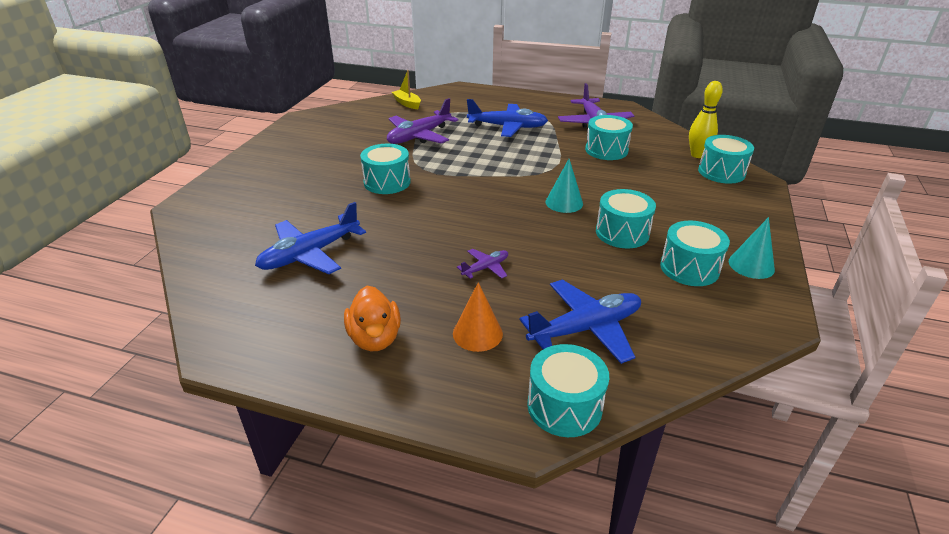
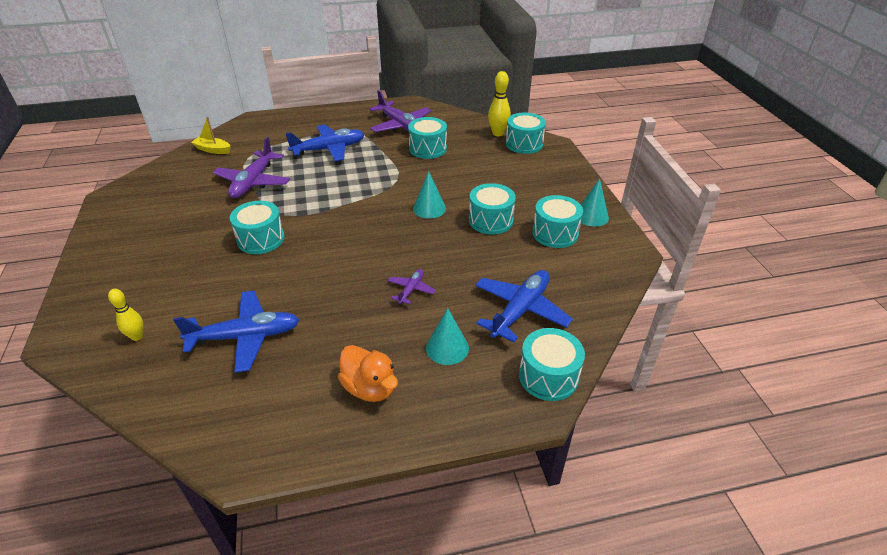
camera: 30 degrees left, 5 degrees up
blue plane [255,202,366,274] -> blue plane turned 120 degrees counterclockwise [173,291,299,373]
orange cone [453,282,503,352] -> turquoise cone [426,308,469,365]
none -> yellow bowling pin [108,289,143,341]

